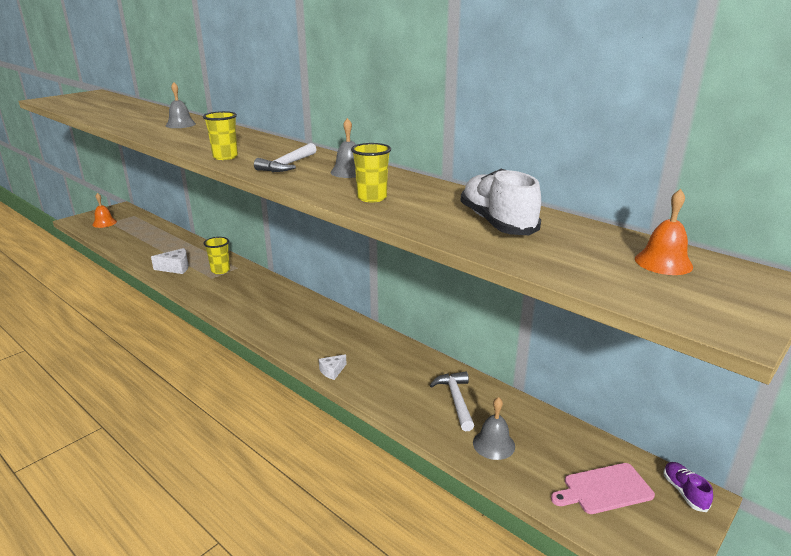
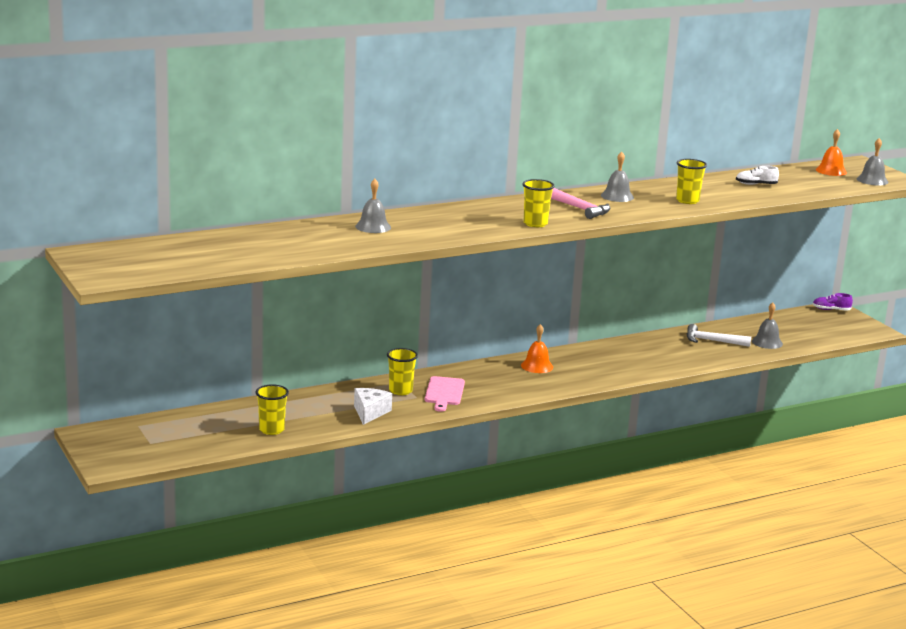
camera: 70 degrees left, 5 degrees down
orange bell [92,193,117,228] -> orange bell moved to [521,324,553,373]
white hammer [254,143,317,172] -> pink hammer [551,188,611,219]
white cheese [319,354,346,380] -> none
white shoe [461,169,541,235] -> white shoe [736,166,779,185], size x0.51
pink cutting board [551,463,655,514] -> pink cutting board moved to [425,376,465,412]
none -> yellow cup [255,384,289,435]
none -> grey bell [857,138,888,185]

